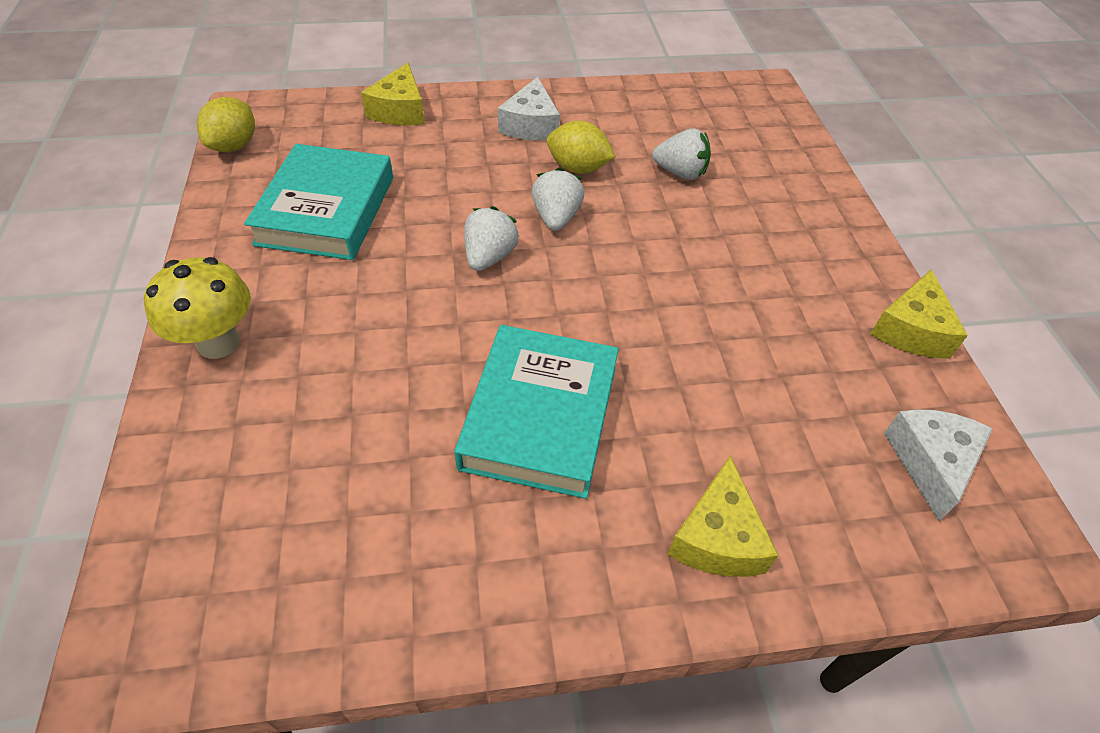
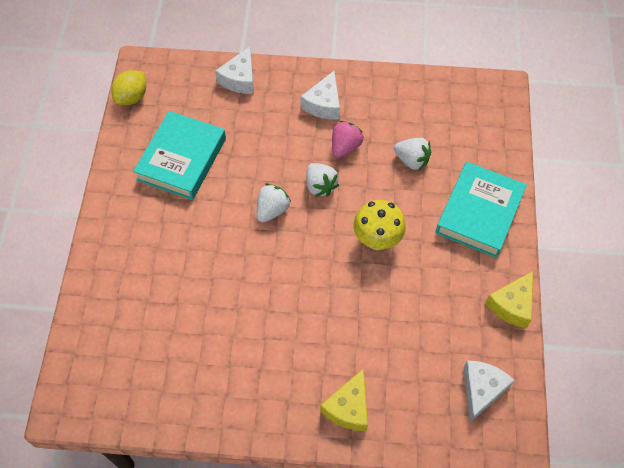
camera: 15 degrees right, 10 degrees up
yellow mushroom [144,257,251,359] -> yellow mushroom moved to [353,200,406,250]
yellow cheese [361,63,425,125] -> white cheese [215,46,254,94]
turquoise book [454,325,619,499] -> turquoise book moved to [435,162,527,258]
white strawberry [532,168,584,231] -> white strawberry turned 135 degrees clockwise [306,163,339,197]
yellow lemon [547,120,616,174] -> pink strawberry [332,121,364,158]

